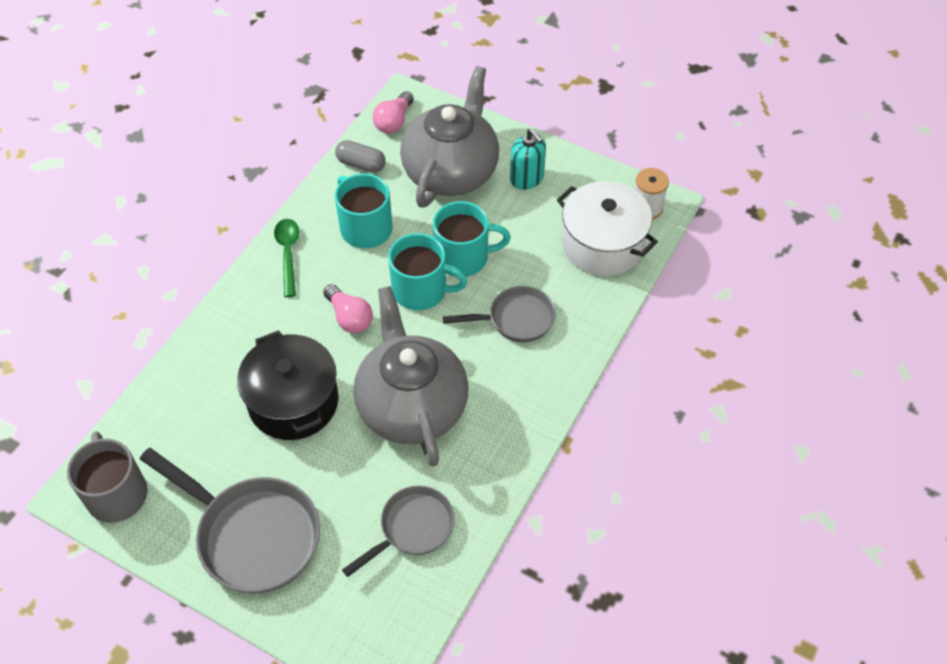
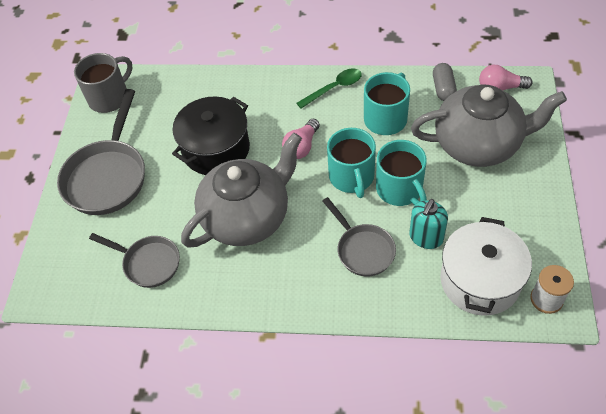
camera: 70 degrees right, 0 degrees up
turquoise soap dispenser [510,128,546,190] -> turquoise soap dispenser moved to [409,199,448,249]

